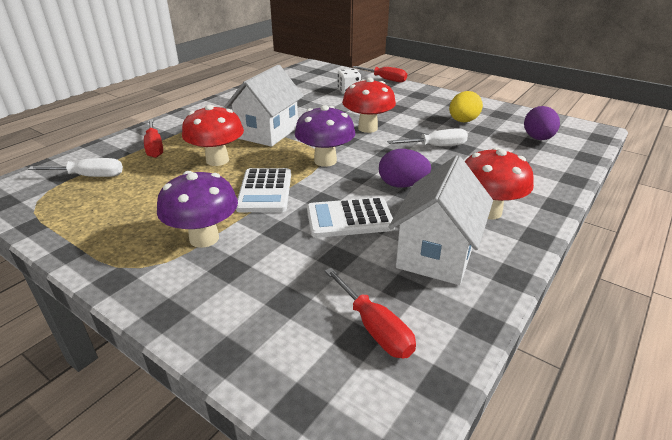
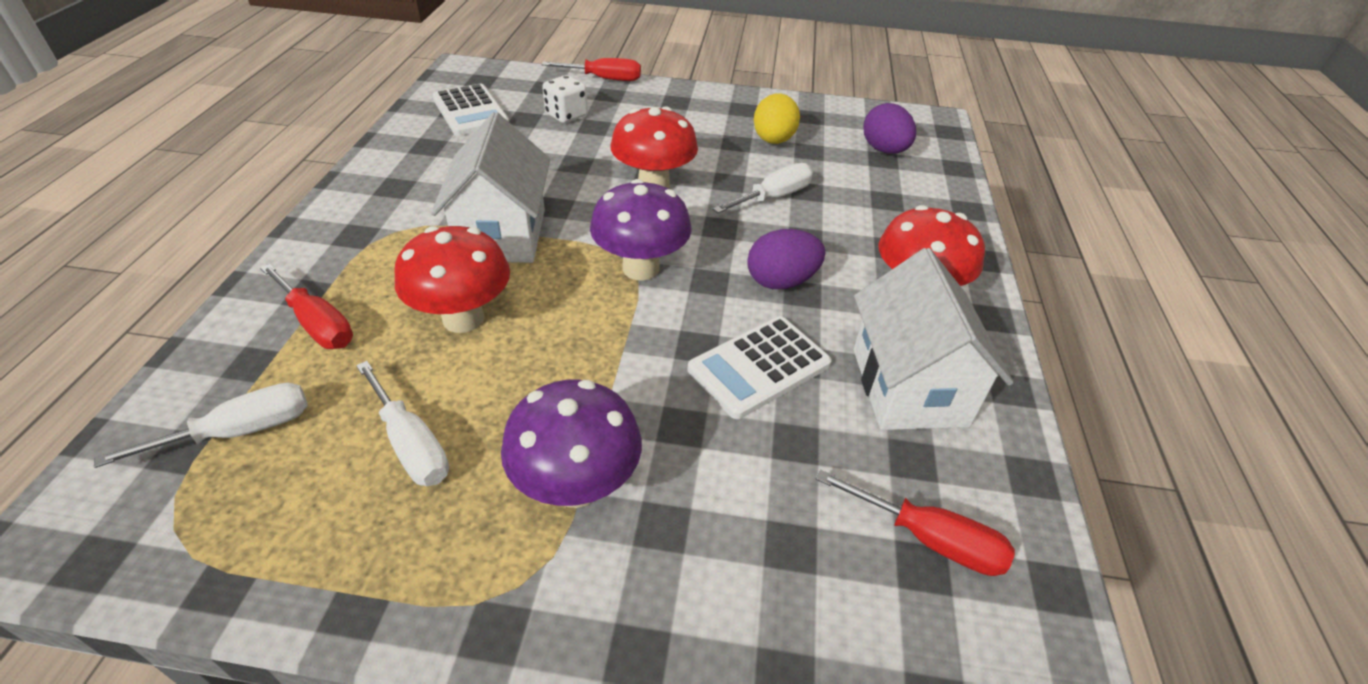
camera: 30 degrees left, 10 degrees up
white calculator [236,168,291,212] -> white calculator moved to [432,84,509,136]
none -> white screwdriver [356,361,449,486]

